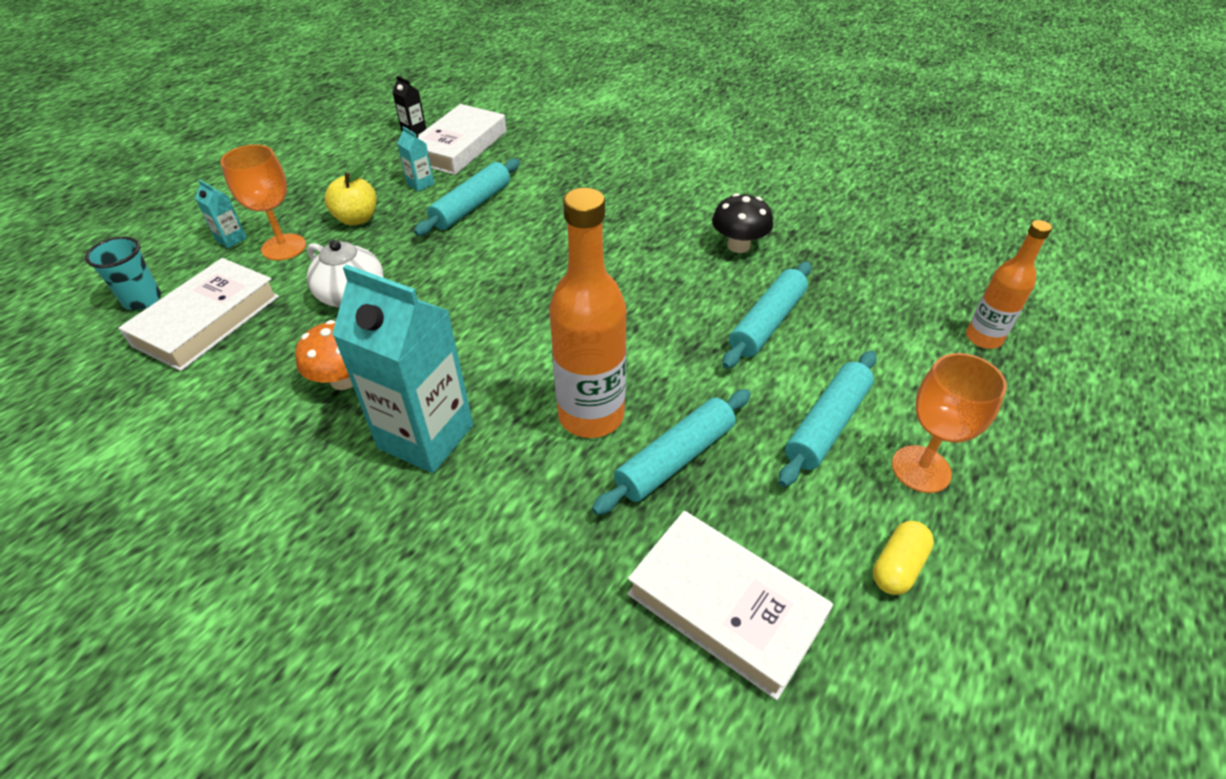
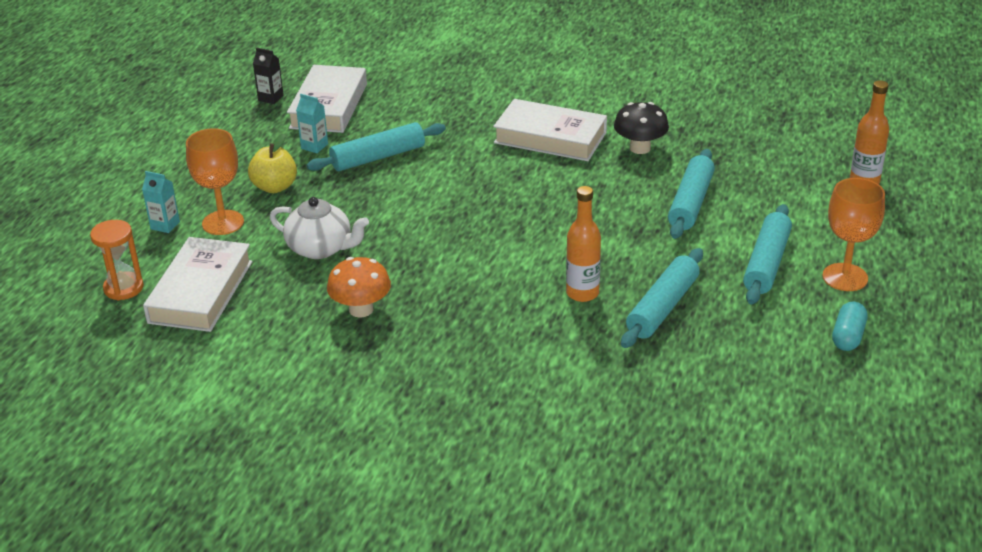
camera: 15 degrees left, 10 degrees down
turquoise cup [85,237,161,310] -> orange hourglass [90,220,144,300]
turquoise carton [332,264,473,473] -> none
turquoise rolling pin [414,159,520,236] -> turquoise rolling pin turned 45 degrees clockwise [307,122,446,171]
orange bottle [549,188,626,438] -> orange bottle [566,186,601,302], size x0.59
white book [627,511,833,700] -> white book moved to [493,99,607,161]
yellow capsule [873,521,934,595] -> turquoise capsule [832,301,868,351]

